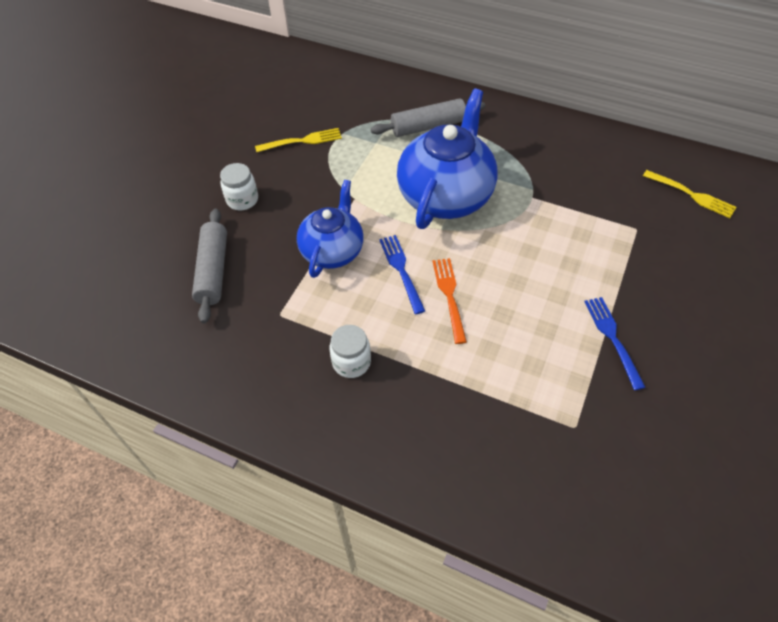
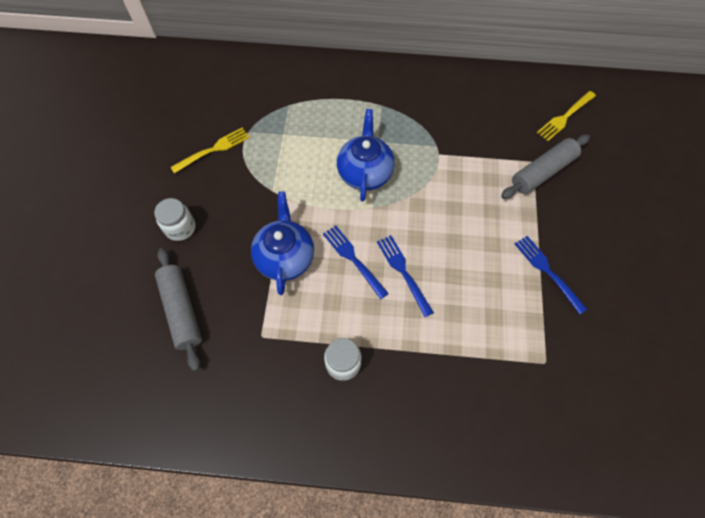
camera: 20 degrees left, 10 degrees up
grey rolling pin [371,98,485,137] -> grey rolling pin moved to [501,134,590,199]
blue teapot [397,89,498,229] -> blue teapot [337,109,395,201], size x0.64
orange fork [433,258,467,344] -> blue fork [377,235,434,317]
yellow fork [643,170,736,218] -> yellow fork turned 120 degrees clockwise [537,91,596,141]

